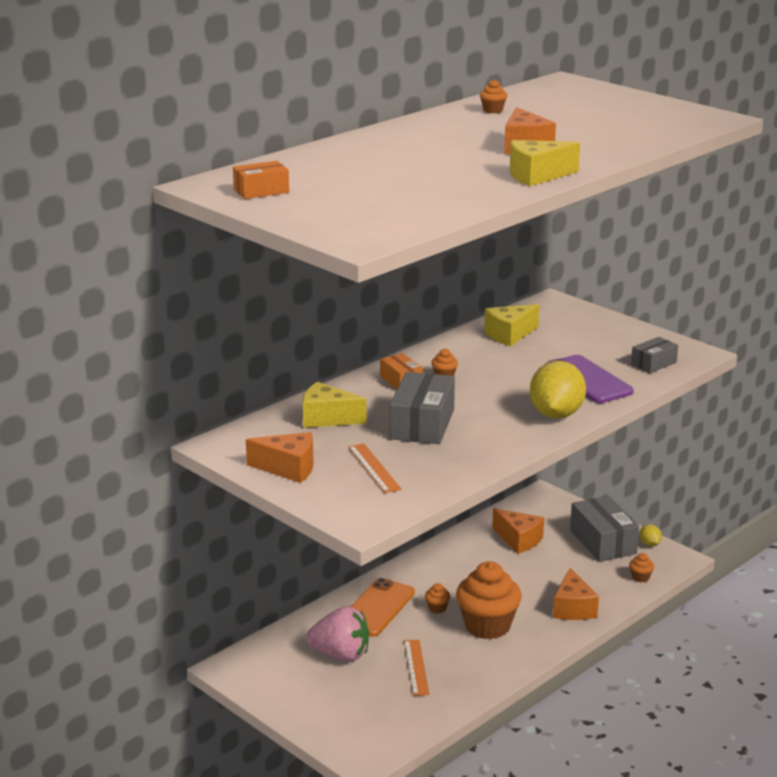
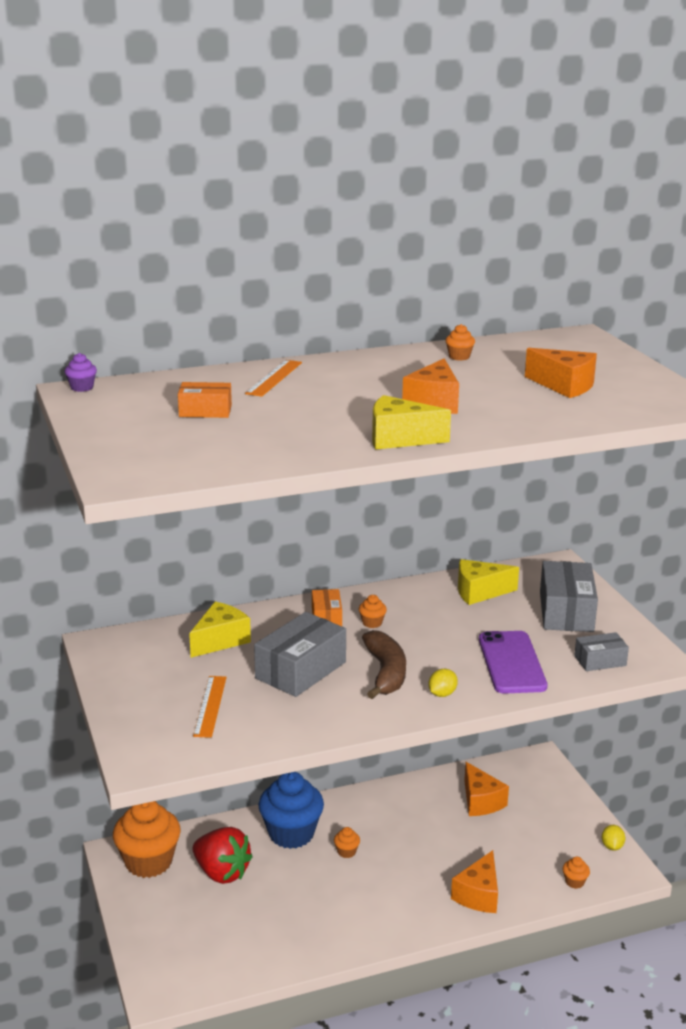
camera: 25 degrees right, 0 degrees up
orange box [233,161,289,199] -> orange box moved to [178,382,232,418]
orange cheese [246,432,313,483] -> orange cheese moved to [525,348,597,398]
yellow cheese [303,382,367,428] -> yellow cheese turned 90 degrees clockwise [189,602,251,658]
pink strawberry [306,606,369,662] -> red strawberry [193,827,253,884]
orange phone [351,578,415,637] -> blue cupcake [258,772,324,849]
orange ruler [404,640,429,696] -> orange ruler moved to [245,360,302,397]
orange cupcake [456,561,522,639] -> orange cupcake moved to [113,801,181,878]
yellow lemon [530,361,586,418] -> yellow lemon [428,669,458,697], size x0.45
grey box [570,496,639,562] -> grey box moved to [540,561,598,632]
none -> purple cupcake [65,353,97,392]
none -> brown banana [362,630,406,699]

